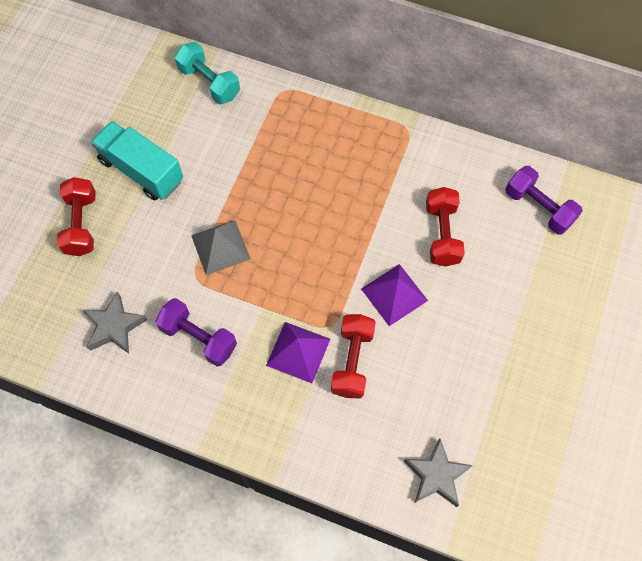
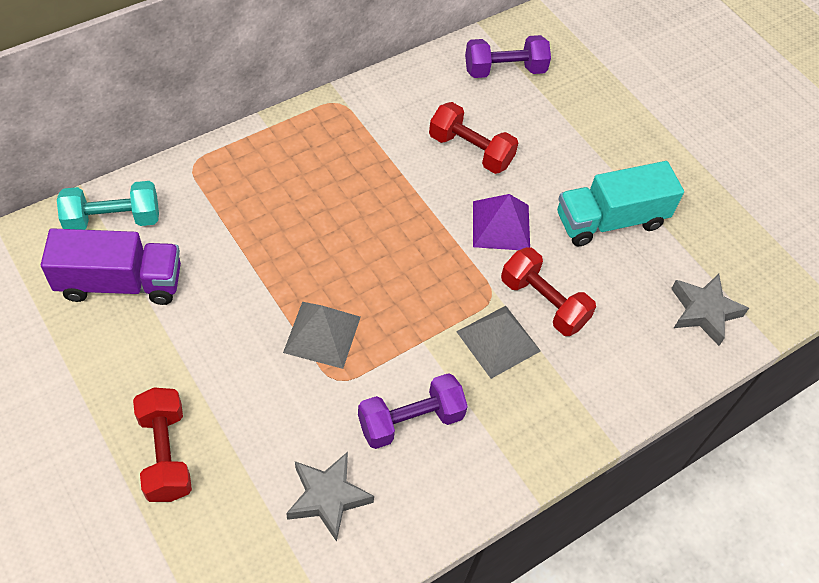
camera: 60 degrees left, 10 degrees down
red dumbbell [57,177,96,256] -> red dumbbell turned 45 degrees clockwise [133,388,192,502]
turquoise truck [91,121,183,200] -> turquoise truck moved to [557,161,684,247]
purple pyramid [266,322,330,383] -> grey pyramid [456,306,541,379]
none -> purple truck [41,228,181,305]

